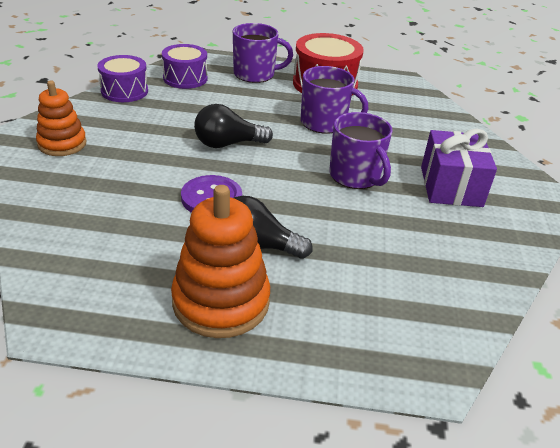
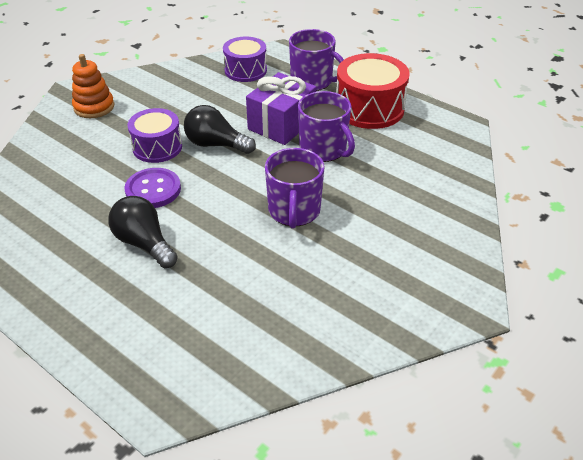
camera: 35 degrees right, 5 degrees up
purple drum [98,55,148,102] -> purple drum moved to [127,108,182,163]
orange stacking toy [171,185,270,338] -> none
purple gift [421,129,497,207] -> purple gift moved to [246,72,316,145]

